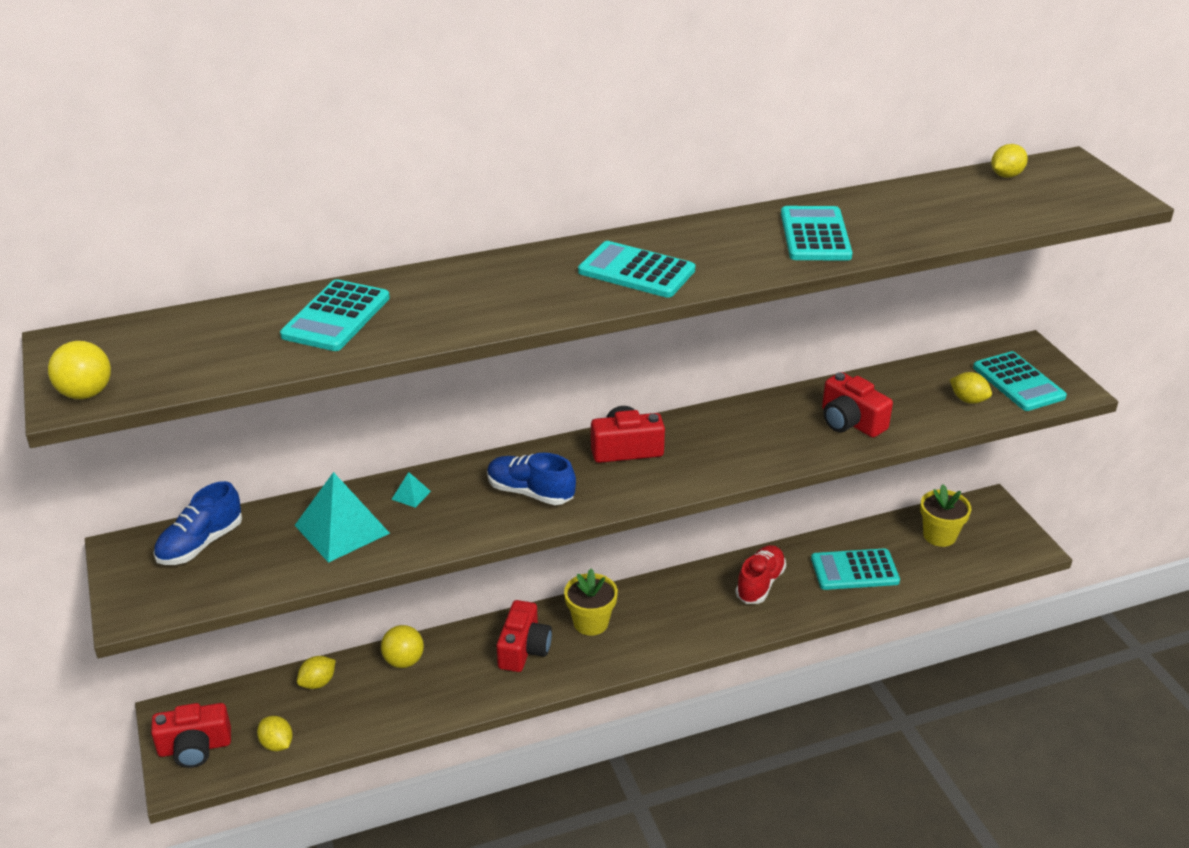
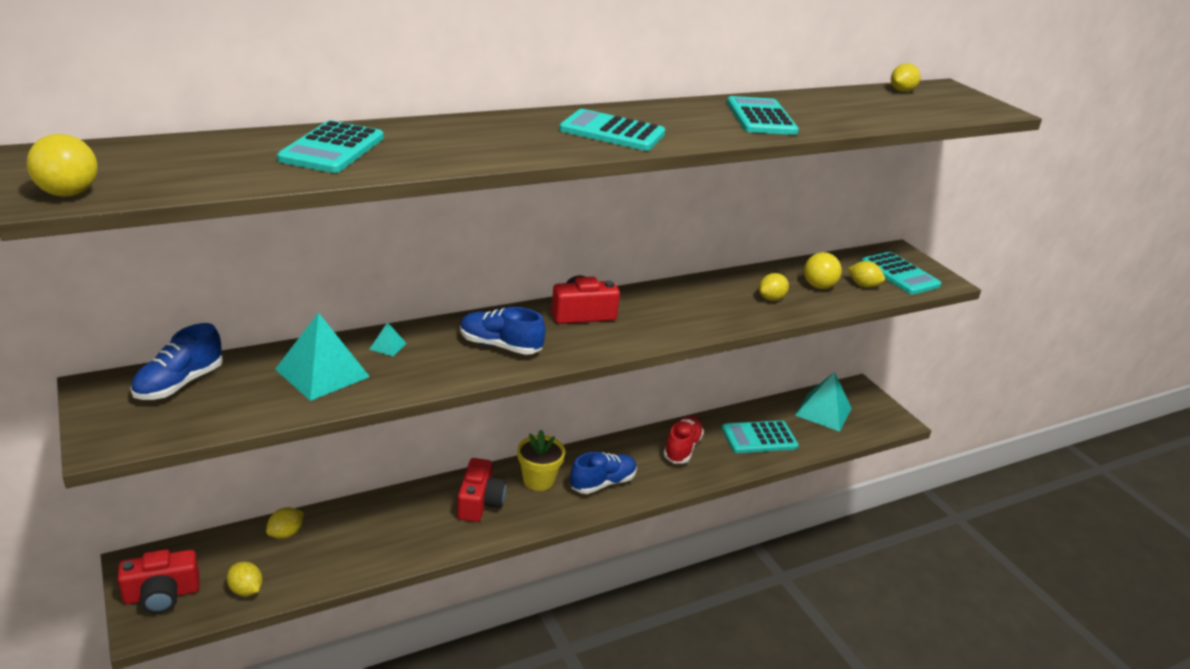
camera: 10 degrees left, 5 degrees down
yellow ball [381,625,424,668] -> yellow ball moved to [804,252,842,289]
red camera [822,372,893,437] -> yellow lemon [759,273,789,301]
yellow flower pot [920,484,971,547] -> turquoise pyramid [795,372,852,432]
none -> blue shoe [570,452,637,494]

